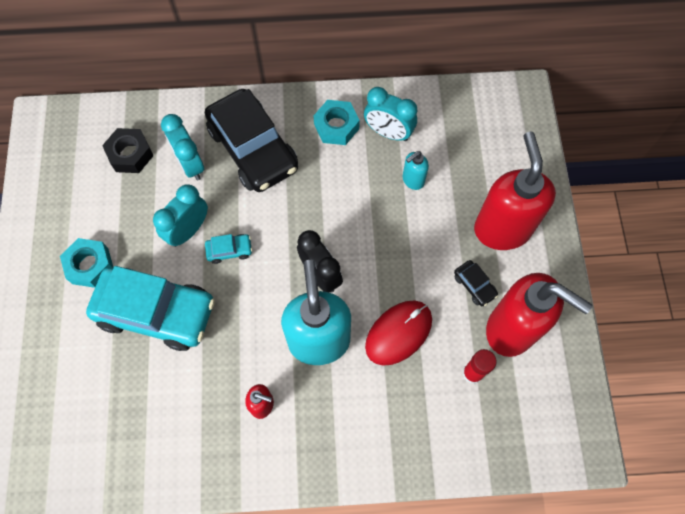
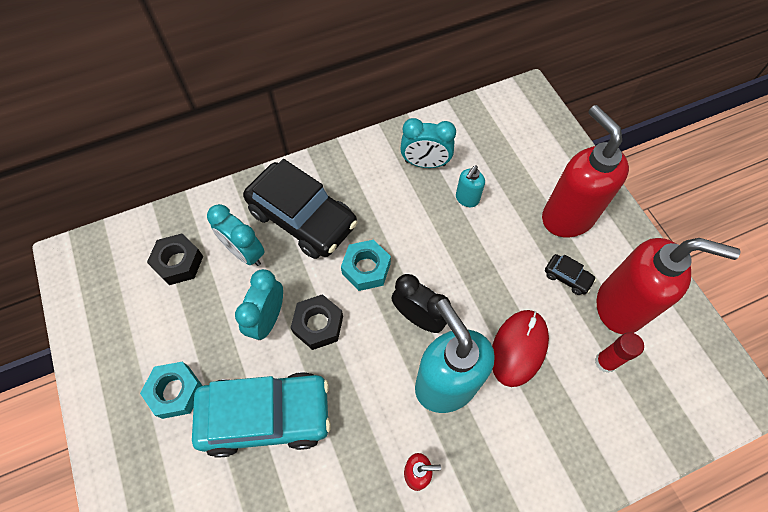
camera: 20 degrees left, 5 degrees down
turquoise car [205,234,252,264] -> black nut [291,294,343,350]
turquoise nut [314,100,360,145] -> turquoise nut moved to [341,240,391,291]

